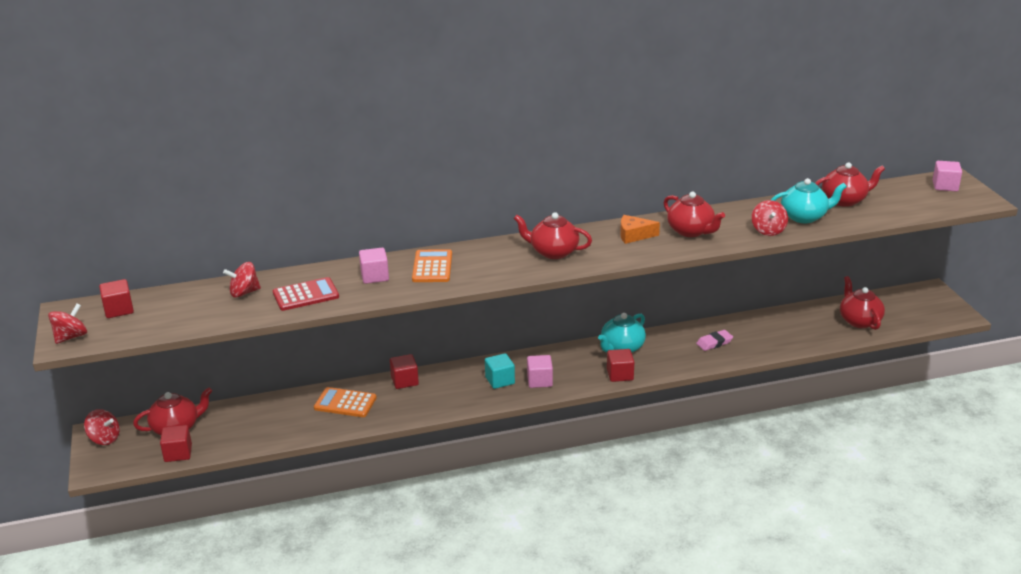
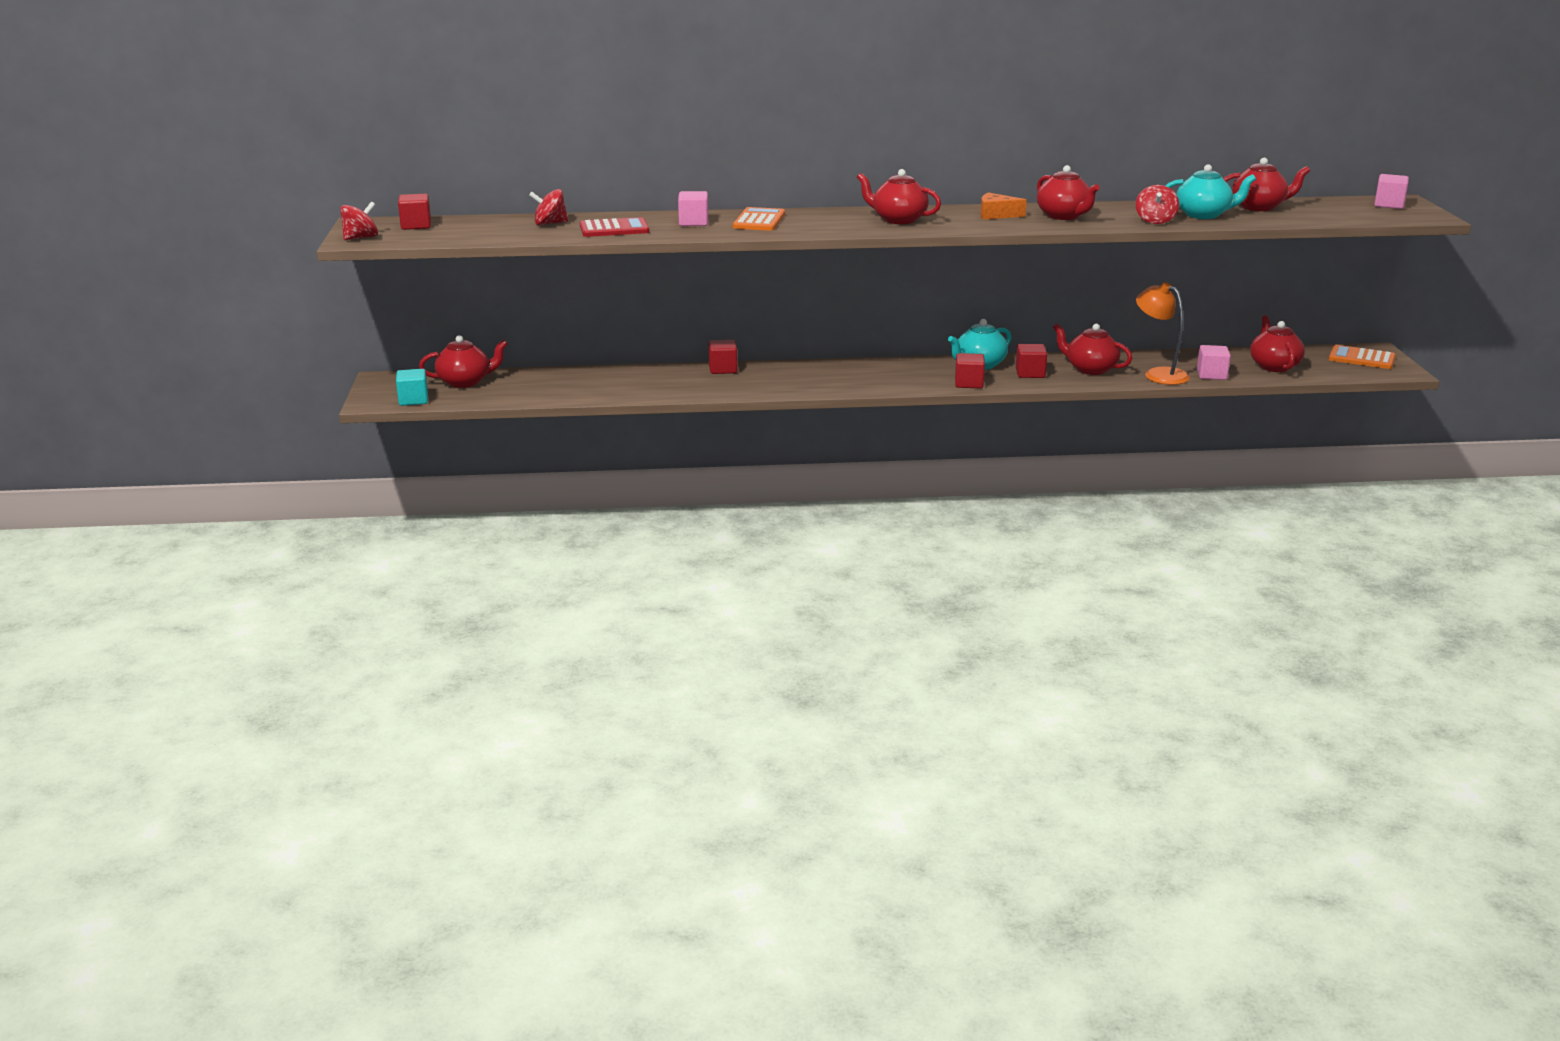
camera: 10 degrees right, 5 degrees down
red spinning top [84,409,120,445] -> none
red cube [160,425,192,462] -> red cube moved to [1016,344,1047,378]
orange calculator [314,387,377,417] -> orange calculator moved to [1329,345,1396,369]
turquoise cube [485,353,515,389] -> turquoise cube moved to [396,369,428,406]
pink cube [527,355,553,388] -> pink cube moved to [1197,345,1231,380]
pink eraser [696,330,733,351] -> red teapot [1053,324,1132,375]
none -> orange lamp [1136,282,1190,385]

